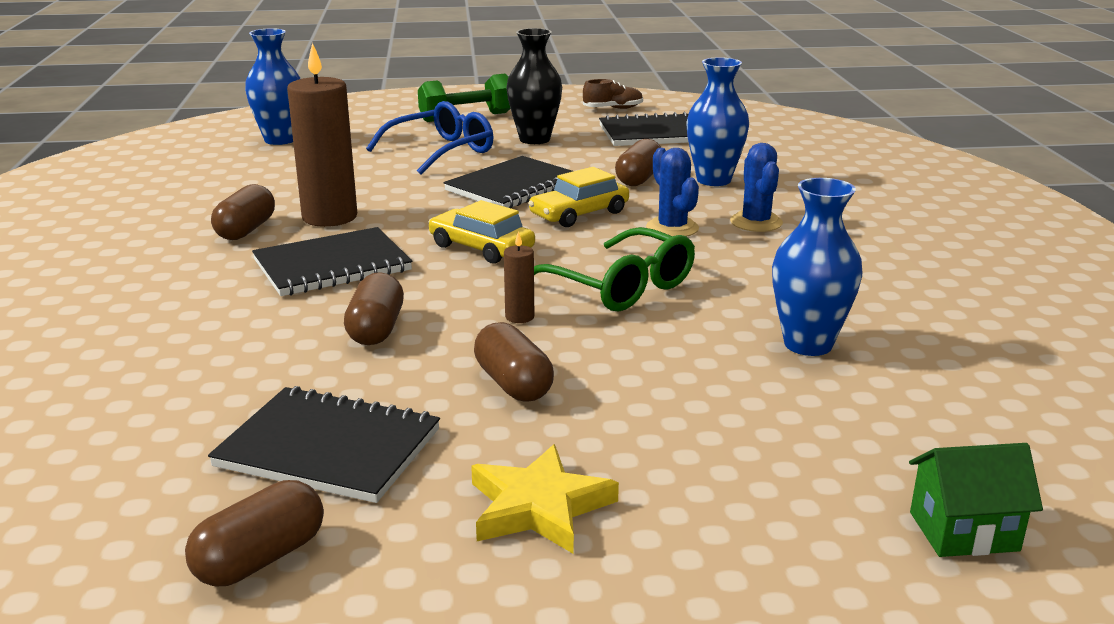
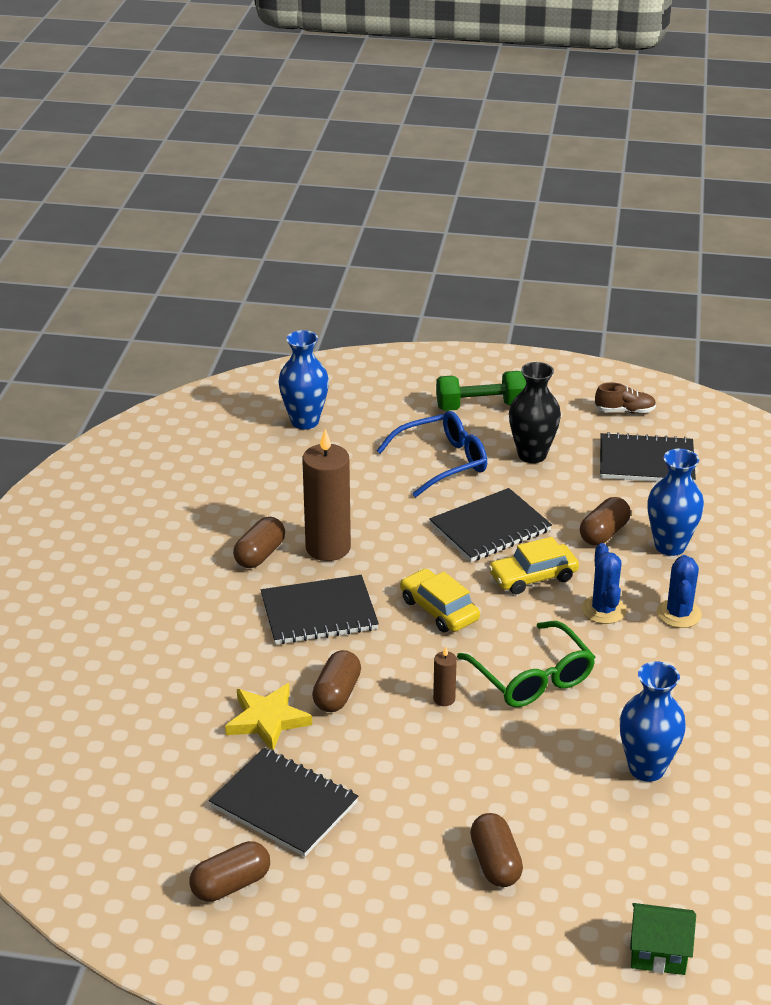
camera: 15 degrees right, 10 degrees up
yellow star [471,444,619,554] -> yellow star moved to [225,683,312,750]
brown capsule [474,322,554,402] -> brown capsule moved to [470,813,523,887]

